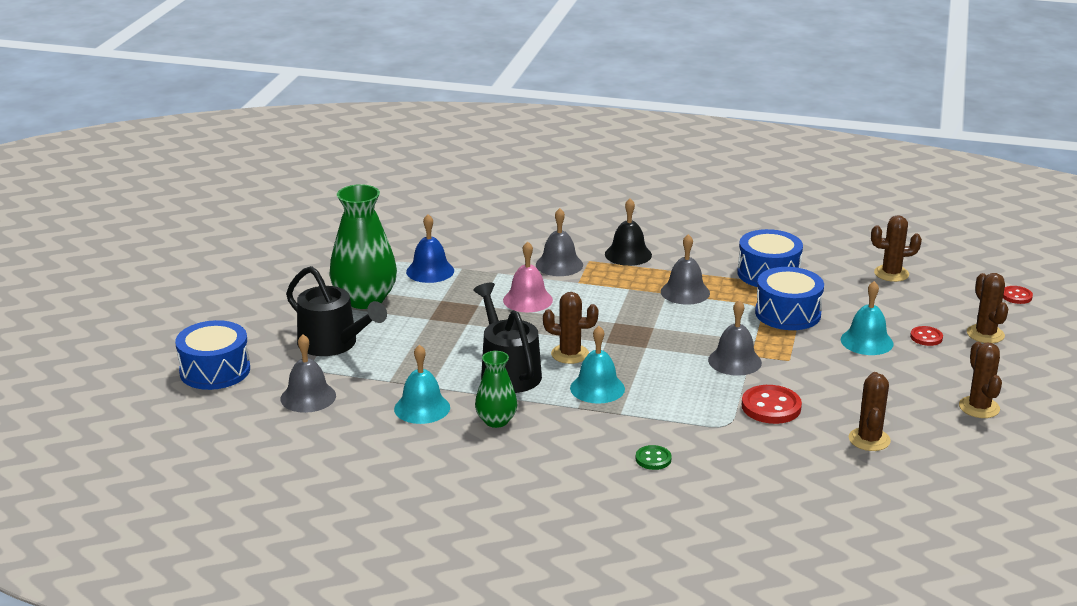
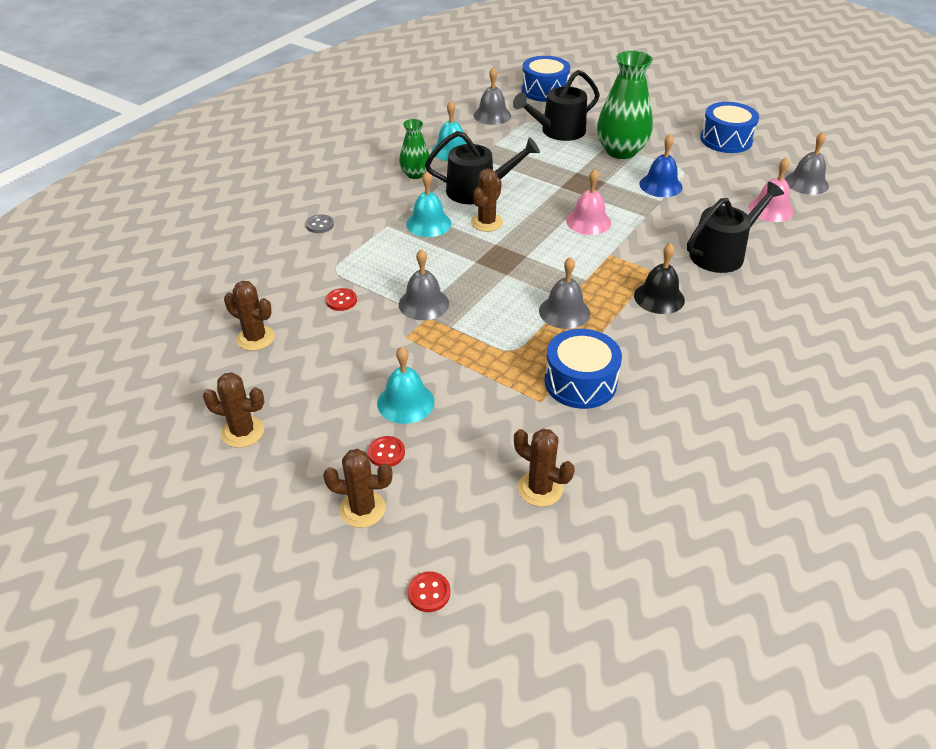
camera: 110 degrees right, 15 degrees up
grey bell [536,208,583,276] -> grey bell moved to [785,132,829,195]
green button [636,445,672,470] -> grey button [306,214,334,233]
red button [742,385,802,424] -> red button [326,288,357,311], size x0.58
blue drum [755,267,824,330] -> blue drum moved to [700,102,759,153]
brown cactus [871,215,922,282] -> brown cactus turned 75 degrees counterclockwise [514,429,575,507]
none -> black watering can [687,182,784,273]
none -> pink bell [748,157,794,222]

